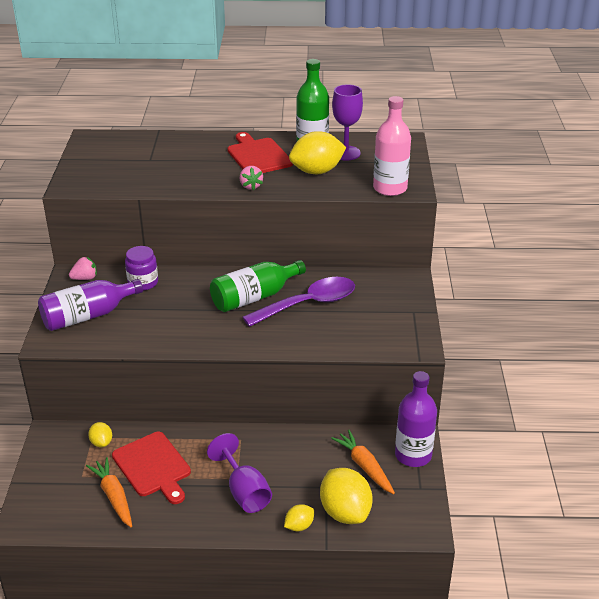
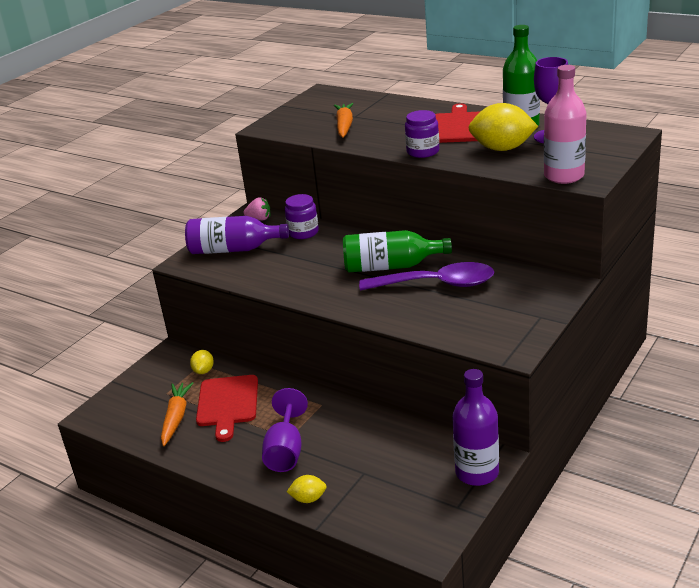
camera: 35 degrees right, 5 degrees down
pink strawberry [240,166,263,190] -> purple jar [405,110,439,158]
yellow lemon [320,468,373,524] -> none
orange carrot [331,430,395,494] -> orange carrot moved to [334,103,354,138]

